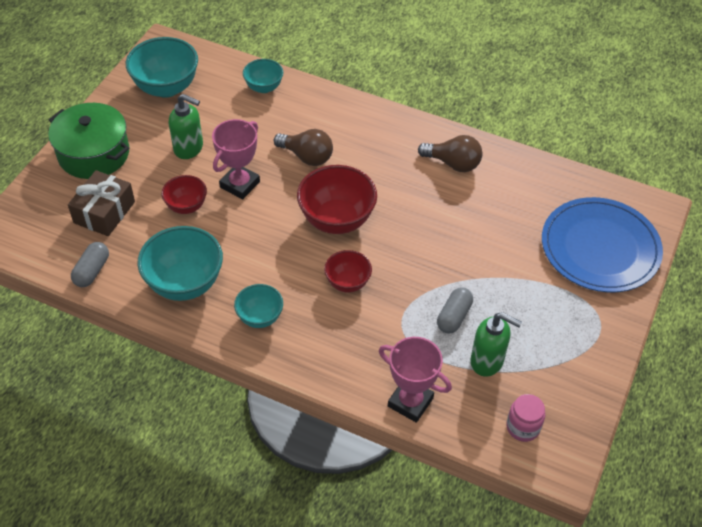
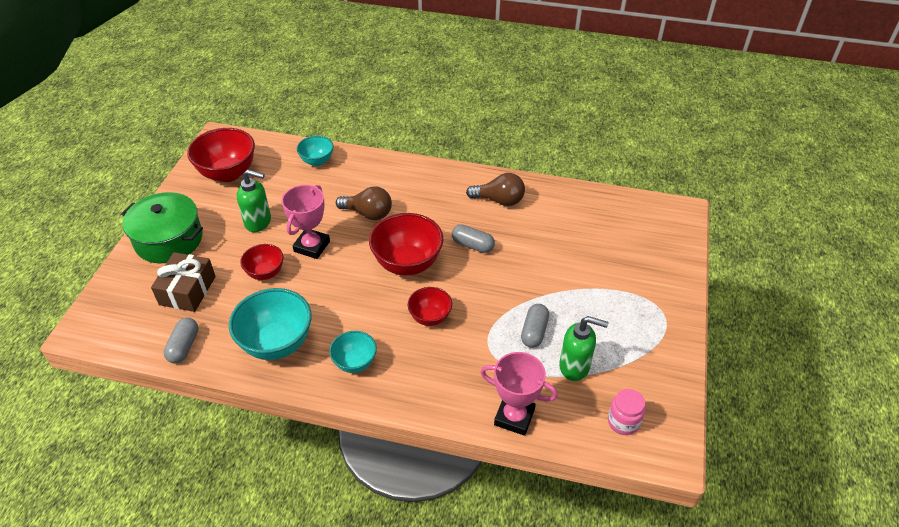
camera: 10 degrees left, 5 degrees down
turquoise bowl [126,37,198,98] -> red bowl [187,128,255,182]
blue plate [542,197,663,292] -> none
none -> grey capsule [452,224,495,253]

